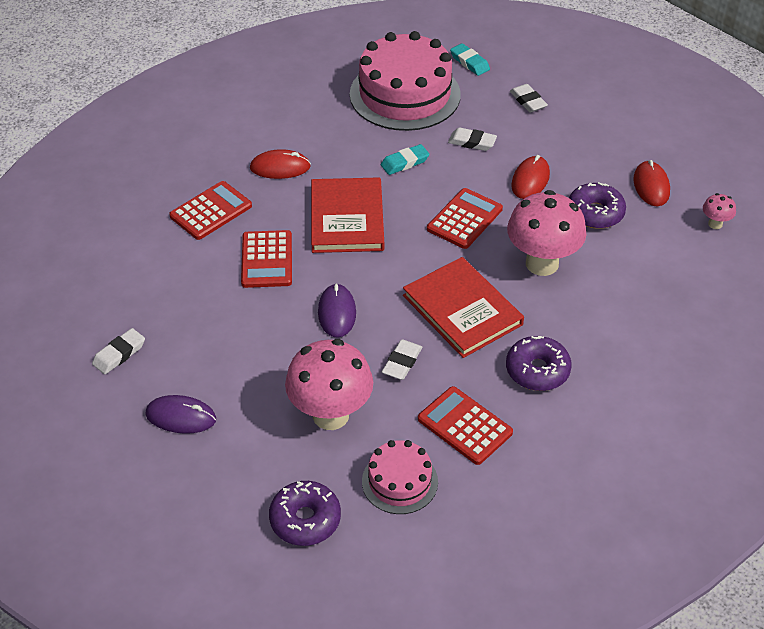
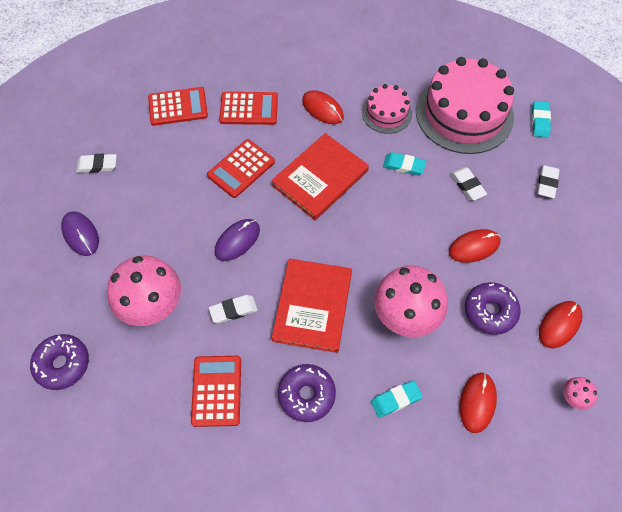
camera: 45 degrees right, 15 degrees up
pink cake [362,440,438,514] -> pink cake moved to [362,84,412,134]
red calculator [427,188,503,249] -> red calculator moved to [148,87,208,126]
none -> turquoise eraser [371,380,423,418]
none -> red mouse [459,372,497,433]

